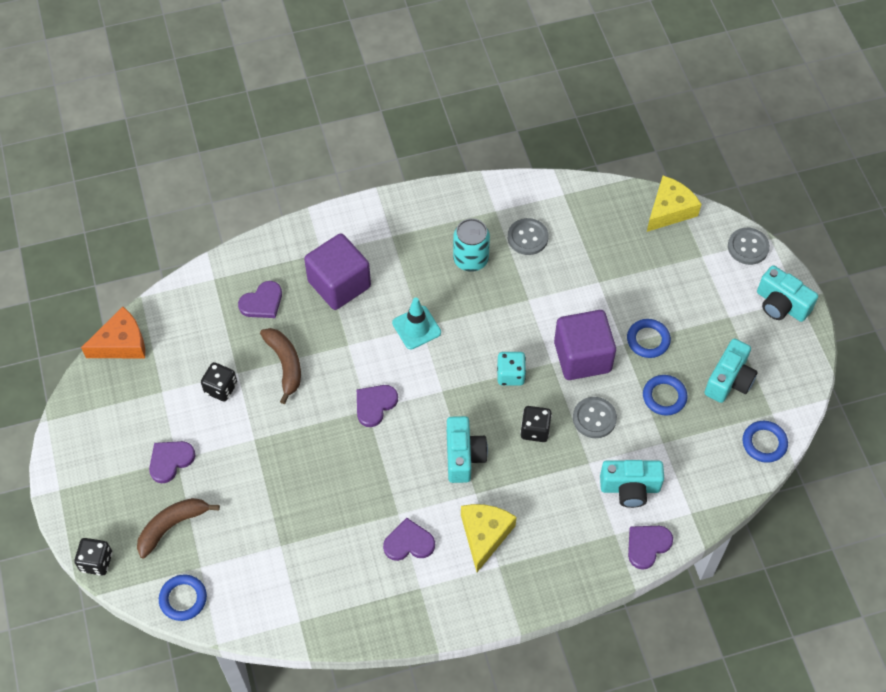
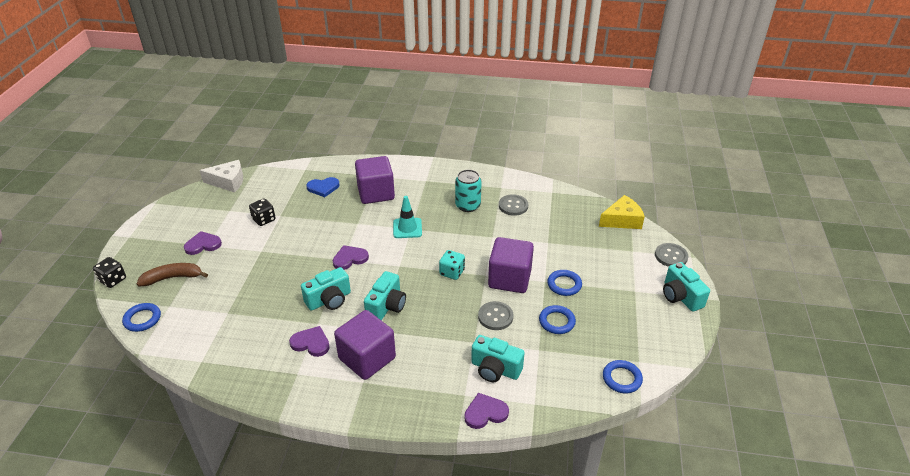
camera: 25 degrees right, 20 degrees down
orange cheese [81,307,145,358] -> white cheese [200,160,243,193]
purple heart [238,281,282,318] -> blue heart [306,177,340,197]
brown banana [260,328,301,404] -> none
yellow cheese [461,504,517,572] -> purple cube [334,310,396,380]
black dice [520,406,552,442] -> none
turquoise camera [704,338,758,403] -> turquoise camera moved to [301,267,351,311]

